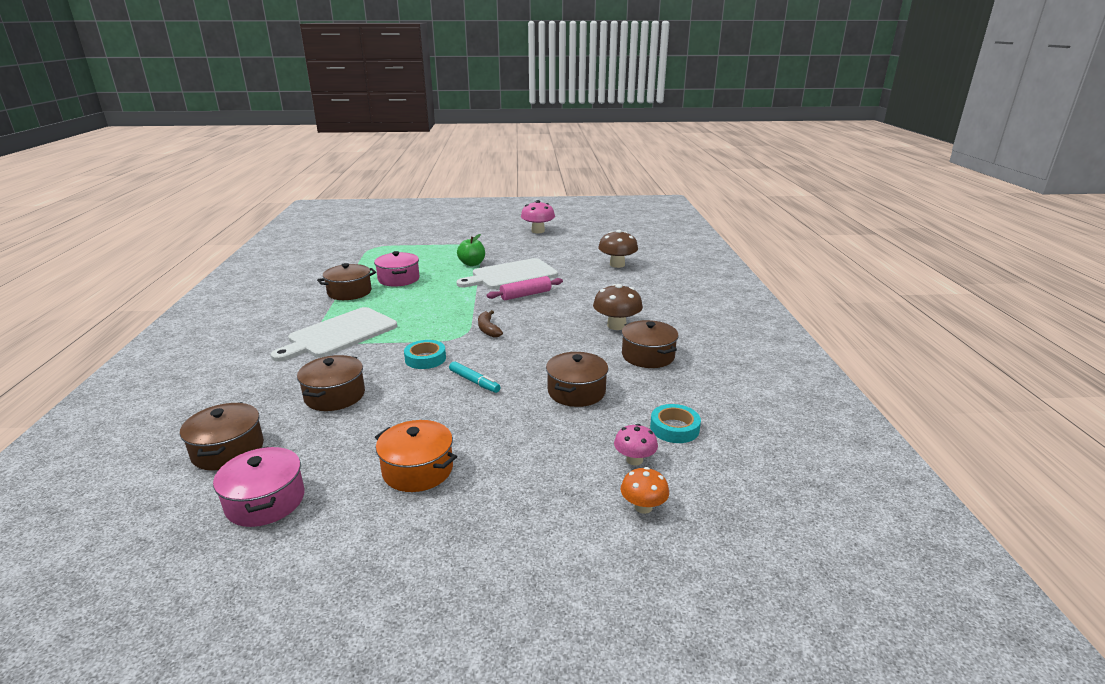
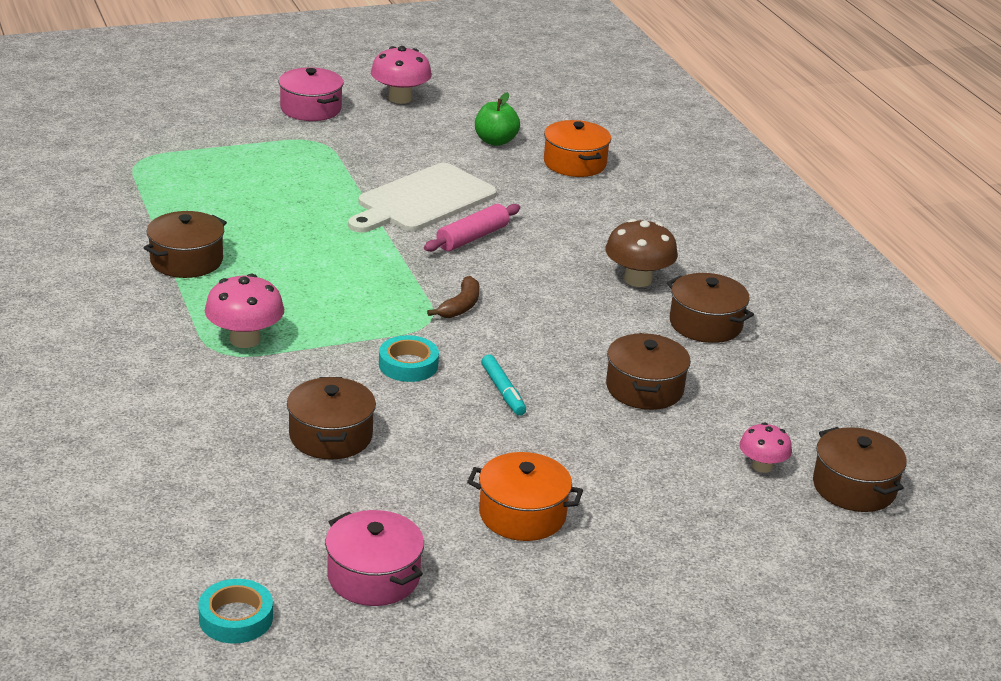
camera: 20 degrees left, 5 degrees up
brown pot [180,402,264,471] -> brown pot moved to [813,427,907,512]
white cutting board [271,307,397,362] -> pink mushroom [205,274,284,348]
pink pot [374,251,420,286] -> pink pot moved to [279,67,344,121]
turquoise marker [449,361,501,393] -> turquoise marker turned 45 degrees clockwise [481,355,526,416]
green apple [457,234,485,266] -> green apple moved to [475,92,520,146]
brown banana [478,310,503,338] -> brown banana turned 120 degrees counterclockwise [427,276,479,318]
brown mushroom [598,230,638,268] -> orange pot [544,120,611,177]
orange mushroom [621,467,669,514] -> none
turquoise tape [650,404,701,443] -> turquoise tape moved to [198,579,273,644]

